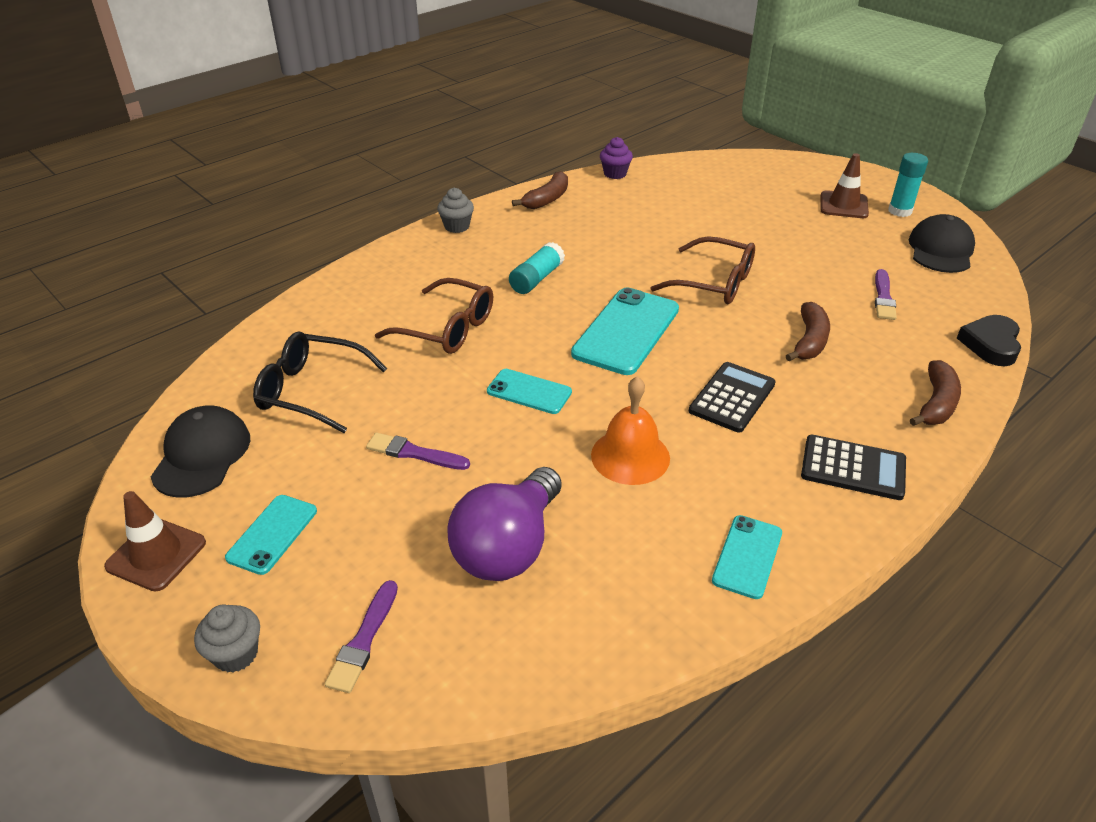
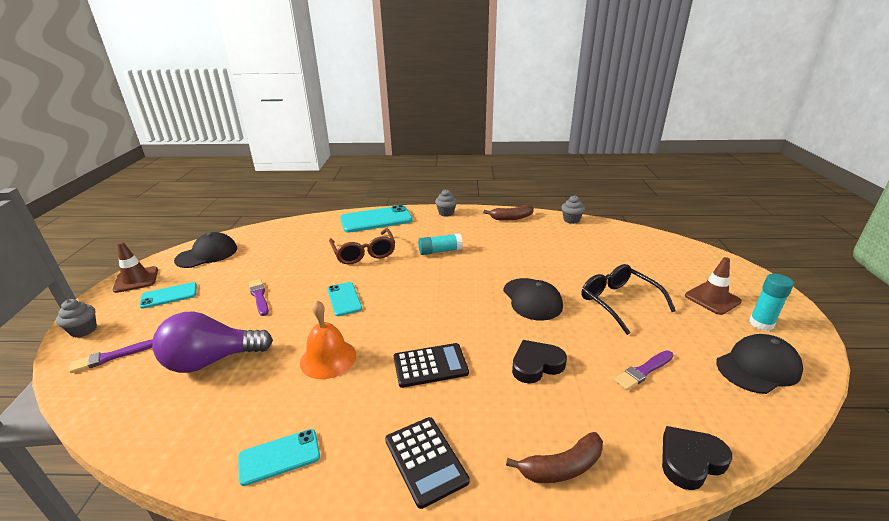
camera: 45 degrees right, 10 degrees down
black glasses [253,332,387,433] -> black glasses moved to [582,264,676,335]
turquoise phone [571,287,679,375] -> turquoise phone moved to [340,205,413,233]
purple cupcake [600,137,633,179] -> grey cupcake [561,195,585,224]
brown glasses [651,236,755,304] -> black cap [503,278,563,321]
brown banana [786,302,830,361] -> black heart [512,340,567,384]

